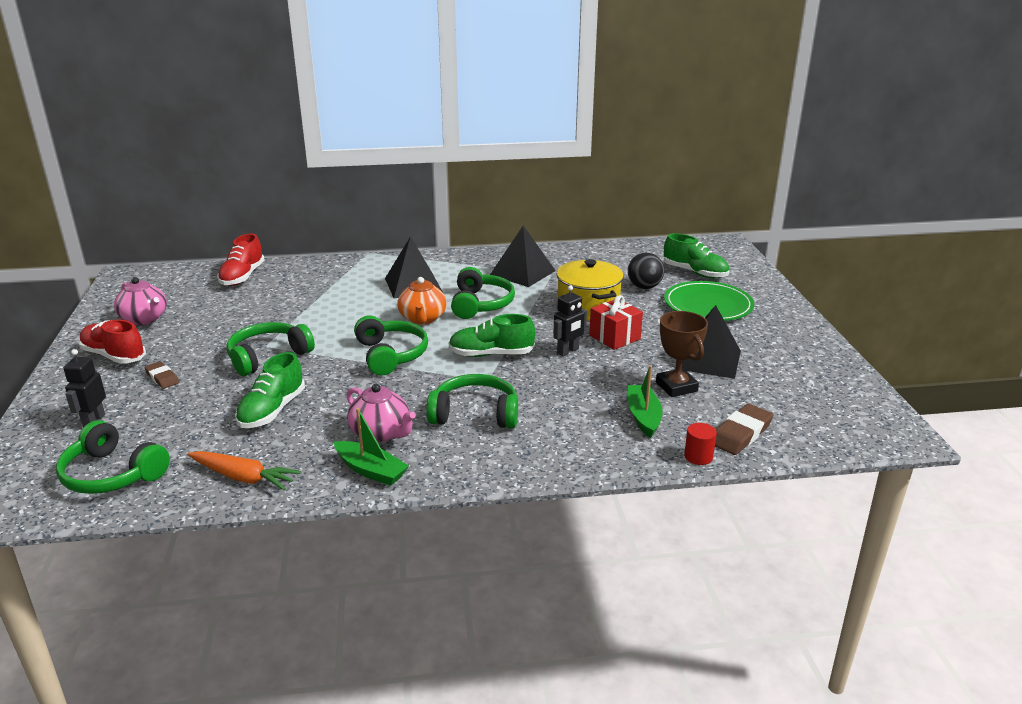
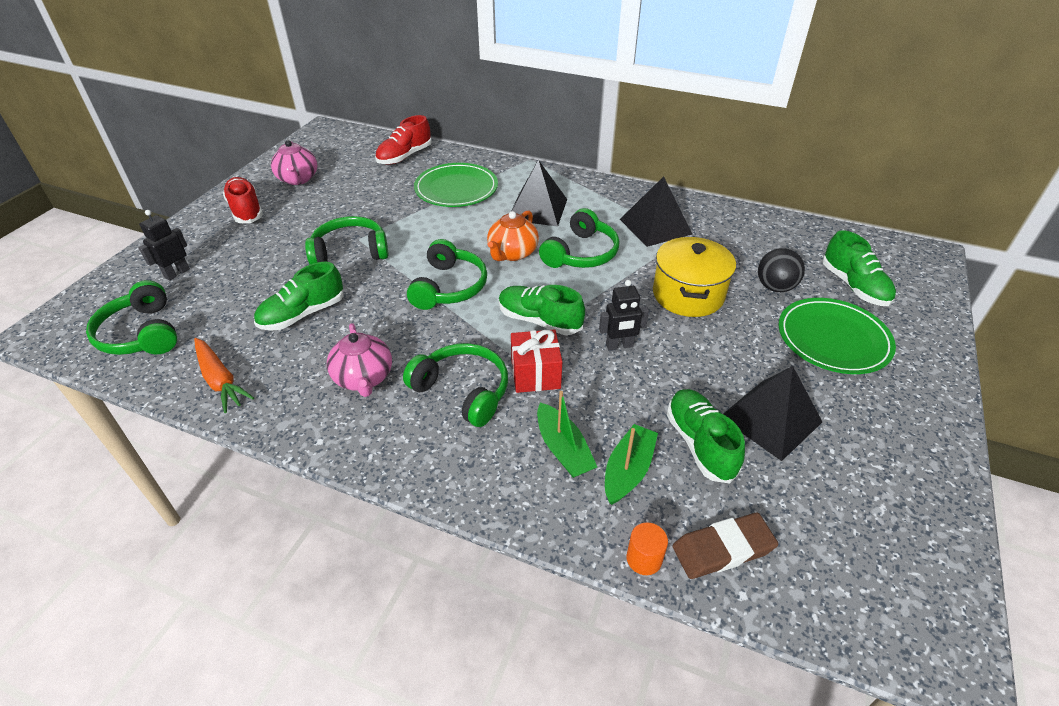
camera: 30 degrees right, 15 degrees up
brown eraser [144,361,179,389] -> none
green boat [334,408,409,486] -> green boat moved to [537,391,597,478]
red gift [589,295,643,350] -> red gift moved to [511,329,562,393]
brown trophy [656,311,708,397] -> green shoe [667,389,745,483]
red cylinder [684,423,717,465] -> orange cylinder [626,522,668,575]
none -> green plate [414,163,498,207]

